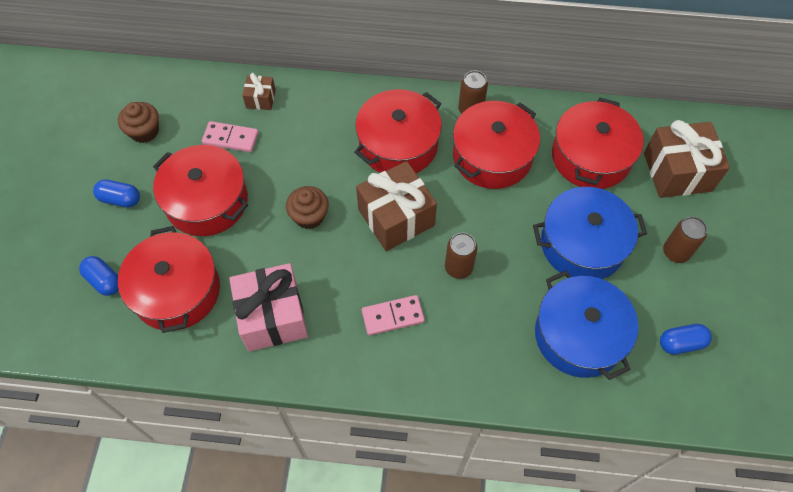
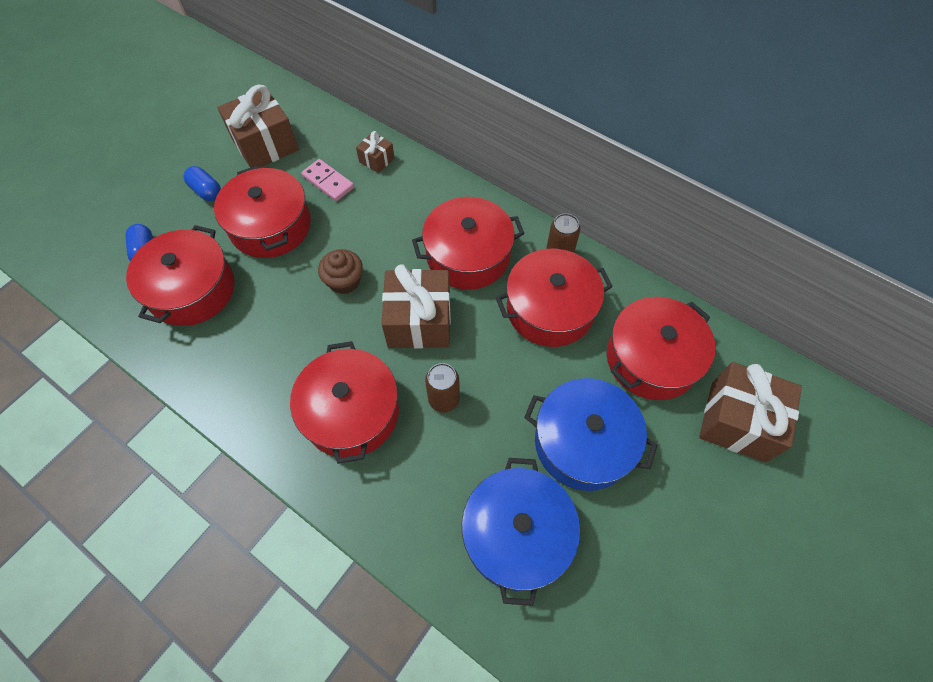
camera: 30 degrees right, 0 degrees up
brown cupcake [118,102,159,143] -> brown gift [217,84,299,168]
pink gift [229,263,308,351] -> none
pink domino [362,295,425,335] -> red pot [290,341,399,464]
blue capsule [660,324,712,355] -> none
brown can [663,217,707,263] -> none

